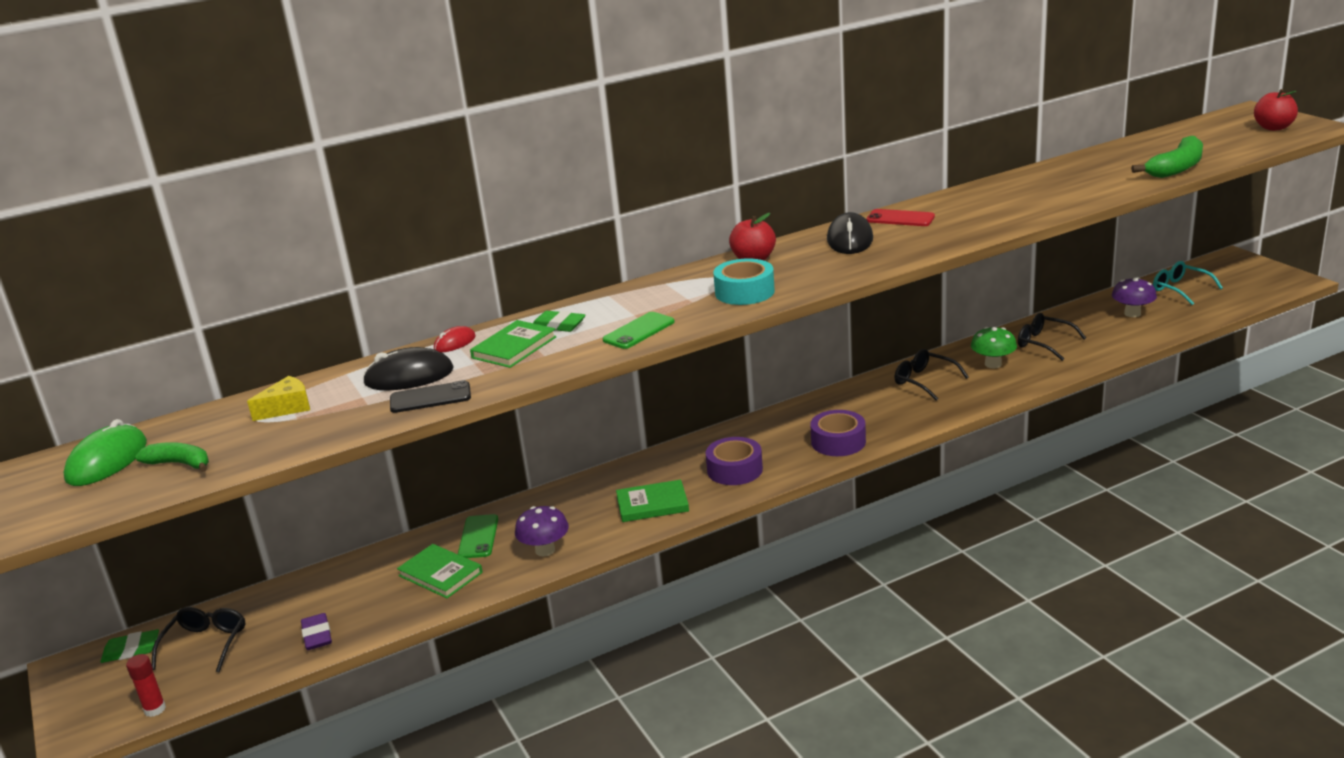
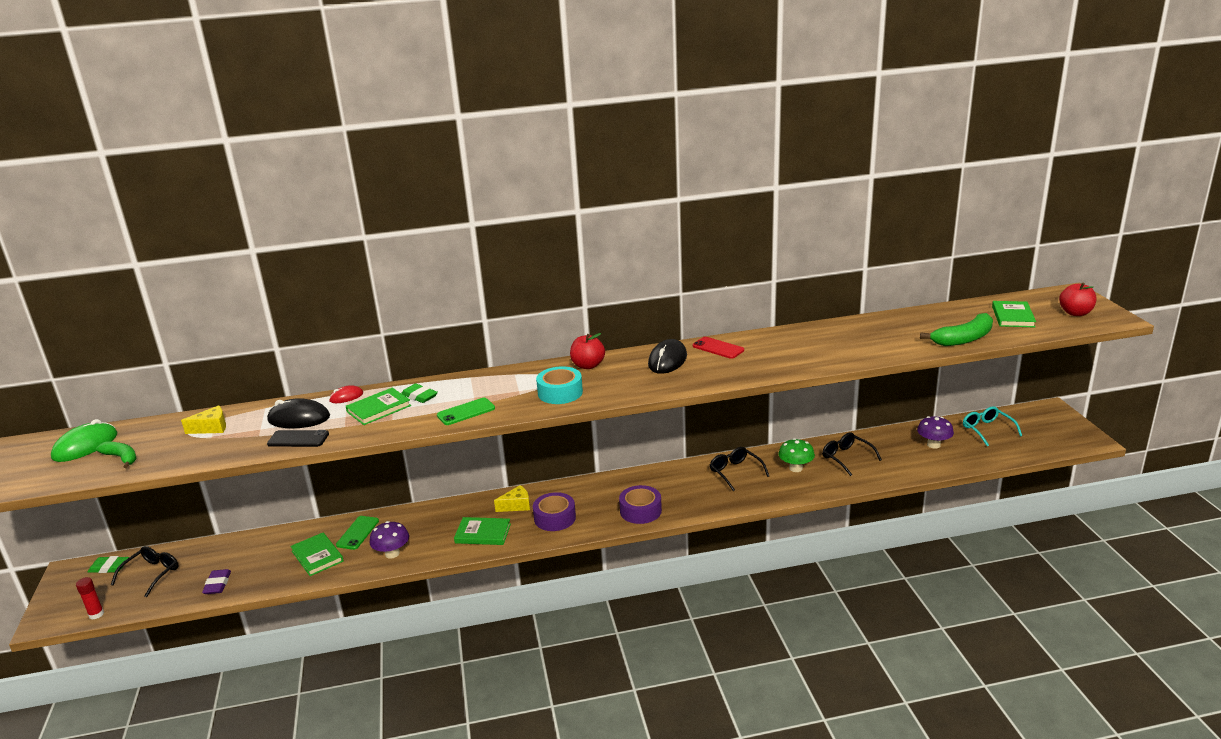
camera: 15 degrees right, 0 degrees up
none -> yellow cheese [494,485,530,512]
none -> green book [992,301,1036,327]

